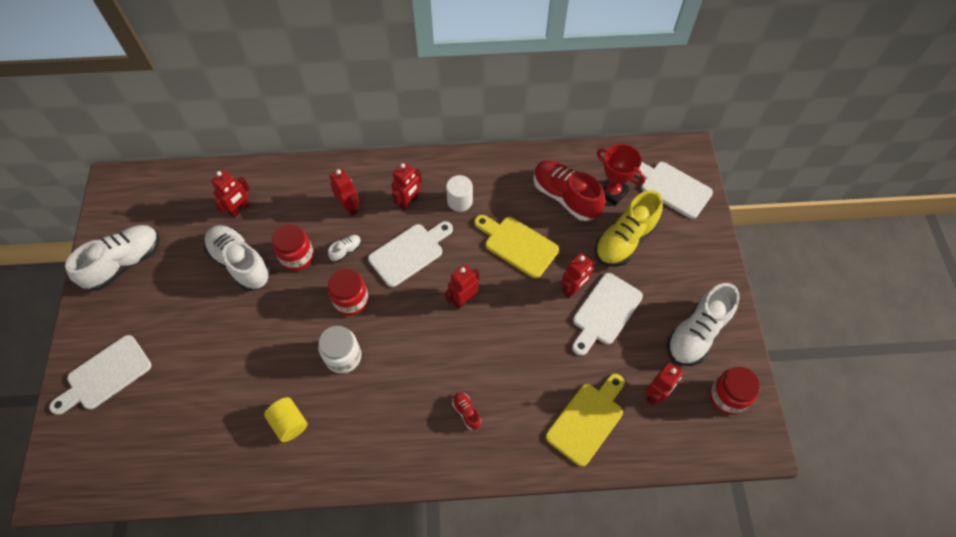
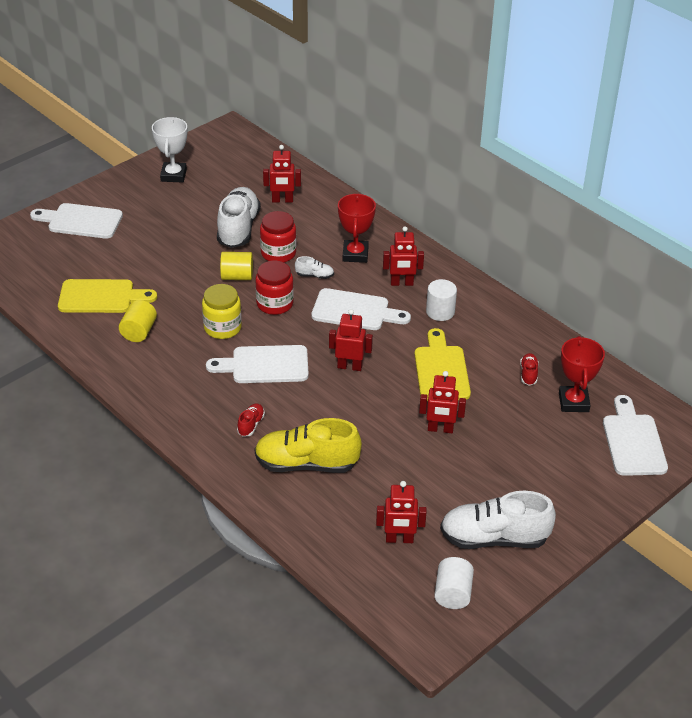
camera: 50 degrees right, 20 degrees down
white shoe [65,225,160,291] -> white trophy [152,117,187,183]
white jar [318,326,361,373] -> yellow jar [202,284,242,339]
red robot [330,169,359,216] -> red trophy [338,193,376,263]
red shoe [534,160,605,221] -> red shoe [520,353,539,385], size x0.43
yellow cutting board [546,374,624,467] -> yellow cutting board moved to [58,279,157,313]
white cutting board [572,273,643,356] -> white cutting board moved to [206,345,309,383]
yellow shoe [595,190,663,267] -> yellow shoe moved to [254,418,362,473]
red jar [709,367,760,415] -> white cylinder [434,557,474,609]
none -> yellow cylinder [220,252,253,280]

